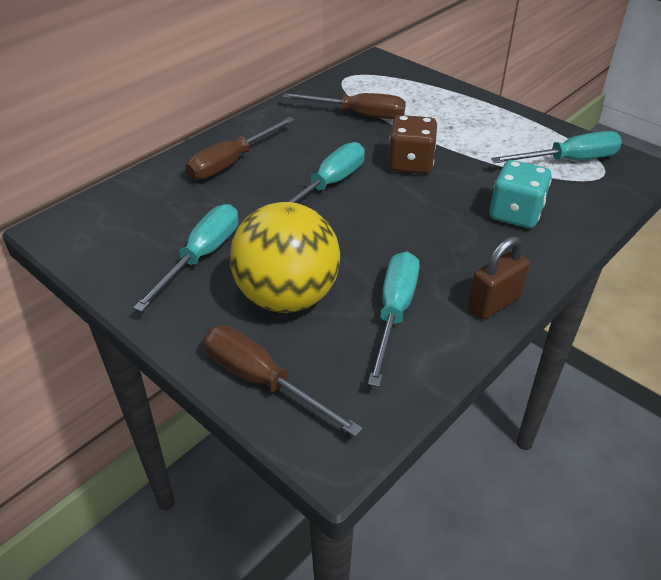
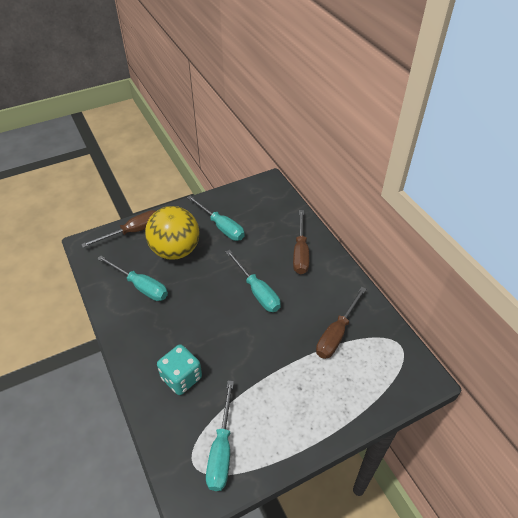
camera: 110 degrees right, 5 degrees up
brown screwdriver [185,117,295,180] -> brown screwdriver turned 150 degrees counterclockwise [293,210,309,274]
brown dice [388,115,438,174] -> none
brown padlock [468,236,530,319] -> none

